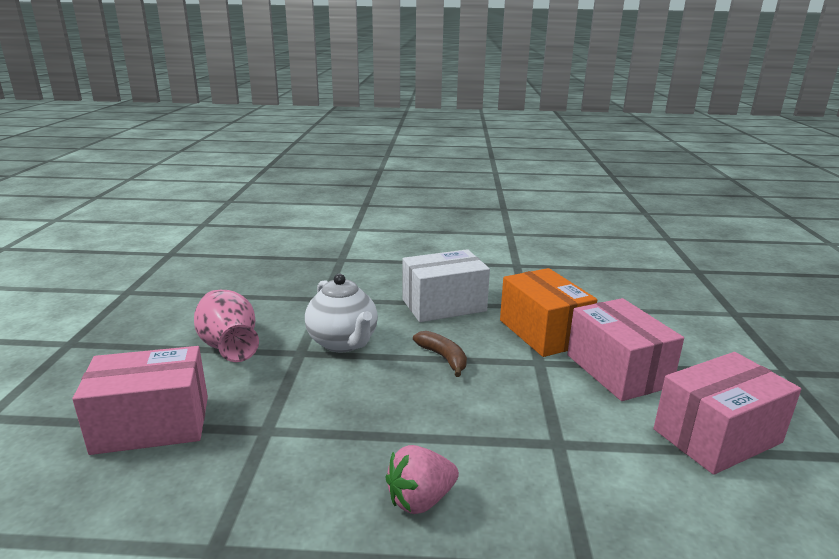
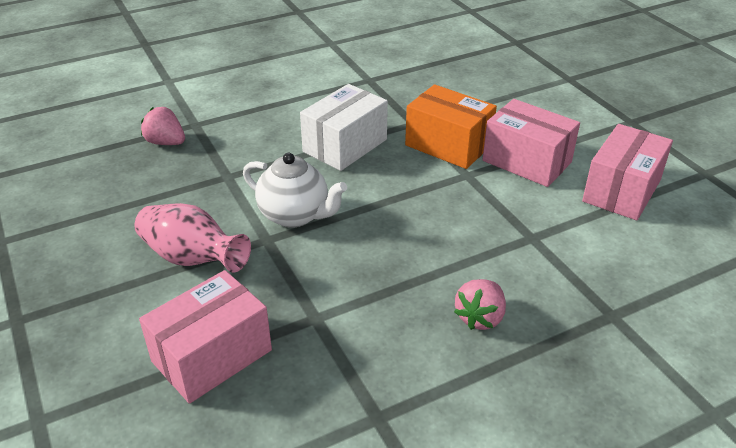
camera: 30 degrees left, 15 degrees up
brown banana [413,331,467,377] -> none
none -> pink strawberry [141,107,185,145]

